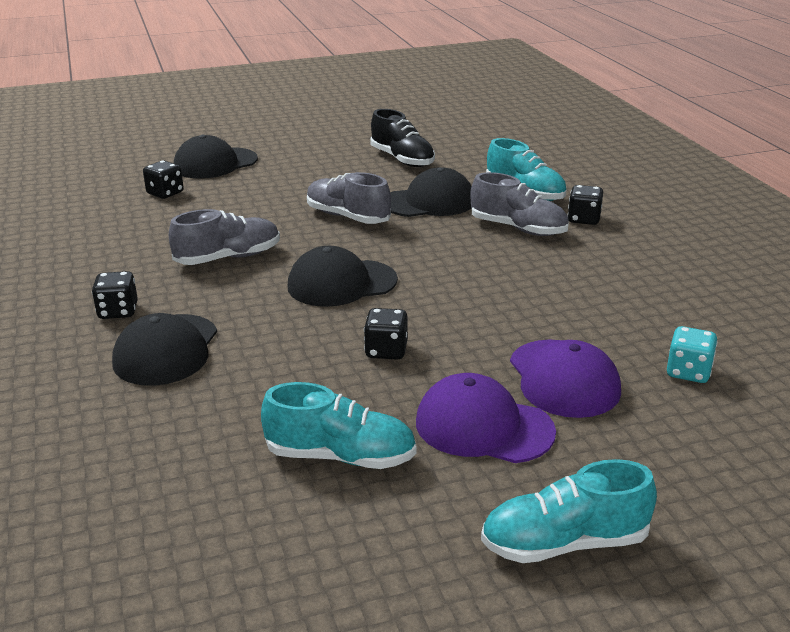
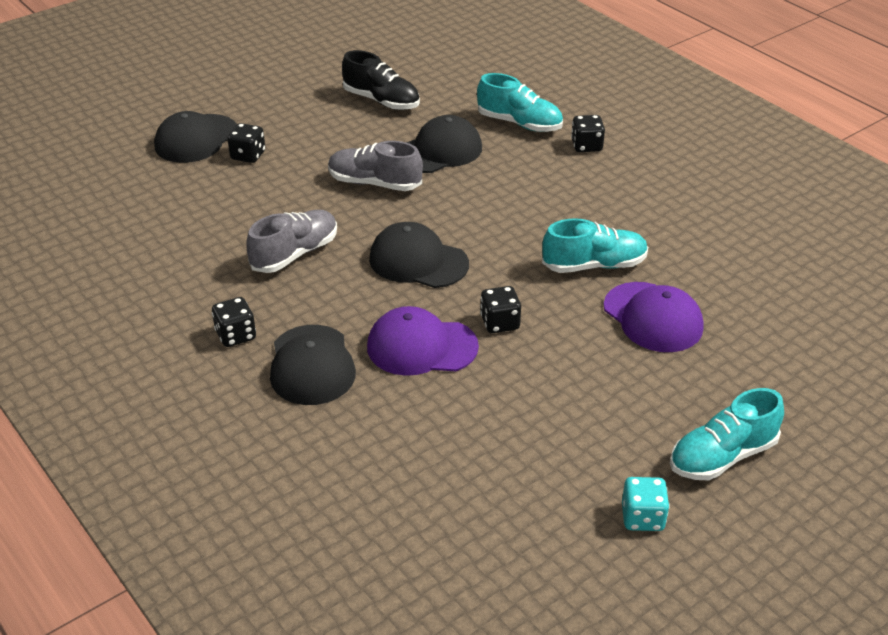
camera: 20 degrees left, 10 degrees up
black dice [143,161,184,199] -> black dice moved to [227,123,265,163]
turquoise shoe [261,382,417,469] -> turquoise shoe moved to [542,218,648,273]
black cap [288,246,398,307] -> black cap turned 60 degrees clockwise [369,222,469,288]
purple cap [416,373,556,463] -> purple cap moved to [367,306,479,376]
grey shoe [470,172,569,236] -> none
turquoise dice [667,326,718,383] -> turquoise dice moved to [622,477,670,531]

